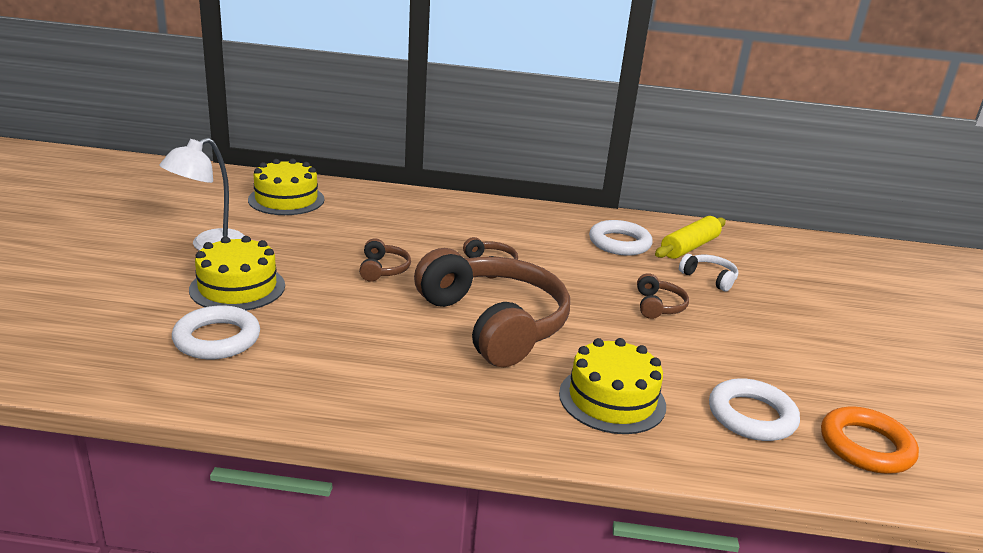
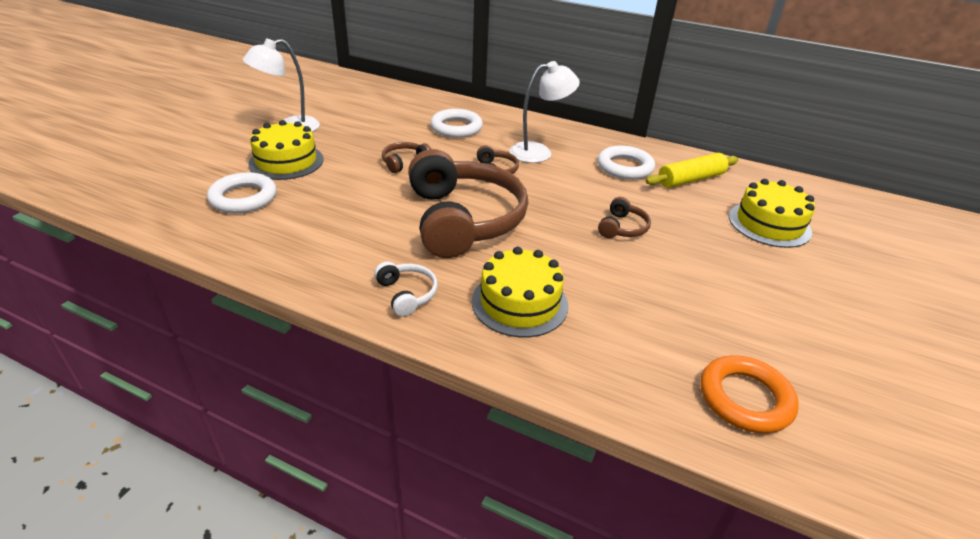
camera: 20 degrees right, 10 degrees up
yellow cake [248,158,324,215] -> yellow cake moved to [729,179,815,248]
brown headphones [359,238,411,282] -> brown headphones turned 150 degrees counterclockwise [382,142,431,173]
white headphones [679,254,738,292] -> white headphones moved to [374,261,438,317]
white ring [709,378,800,441] -> white ring moved to [430,109,483,138]
none -> white lamp [509,61,580,163]

